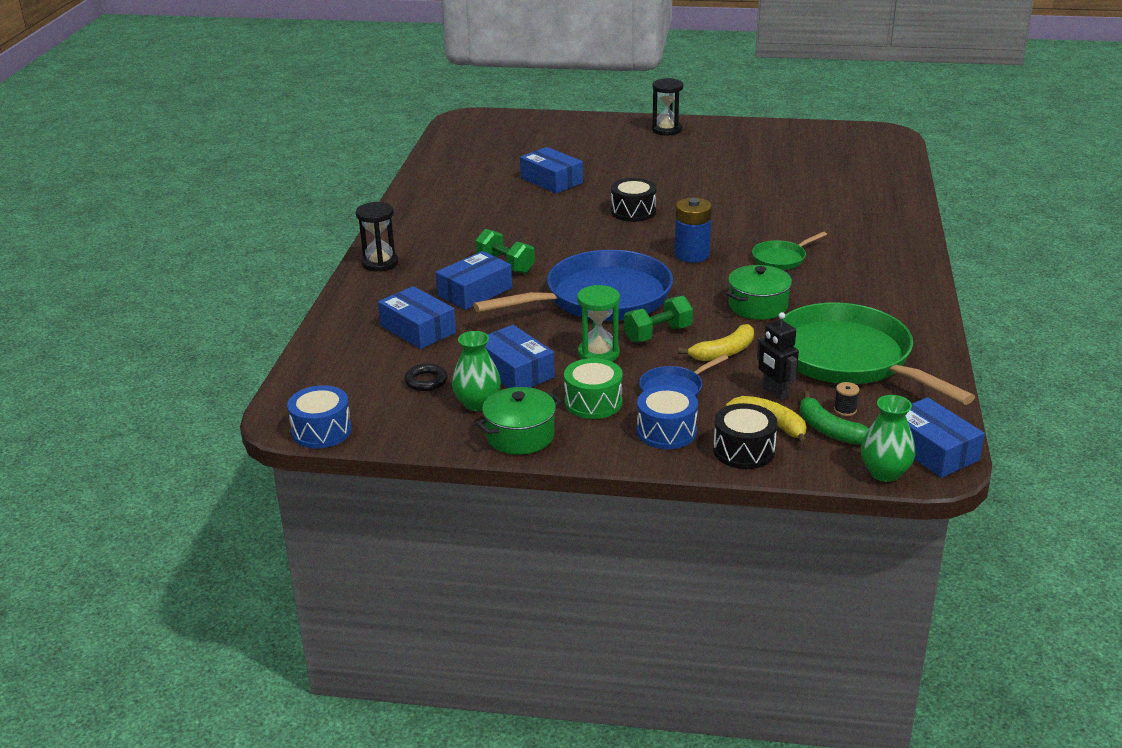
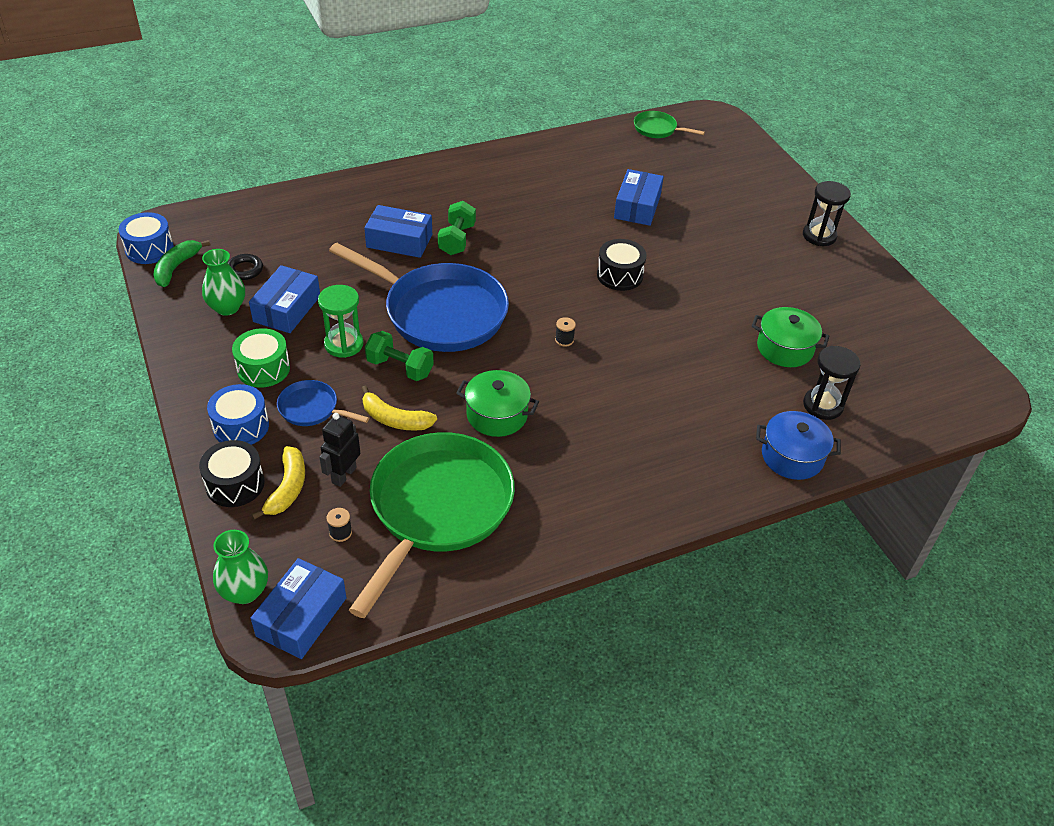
camera: 55 degrees right, 15 degrees up
black hourglass [356,202,398,272] -> black hourglass moved to [803,346,861,420]
blue box [378,286,456,349] -> none
green pot [476,387,562,455] -> green pot moved to [752,307,829,367]
blue battery [675,198,712,263] -> black spool [555,317,576,347]
green pan [752,232,827,270] -> green pan moved to [634,111,705,138]
green banana [800,391,869,445] -> green banana moved to [153,240,210,287]
none -> blue pot [756,411,841,480]

